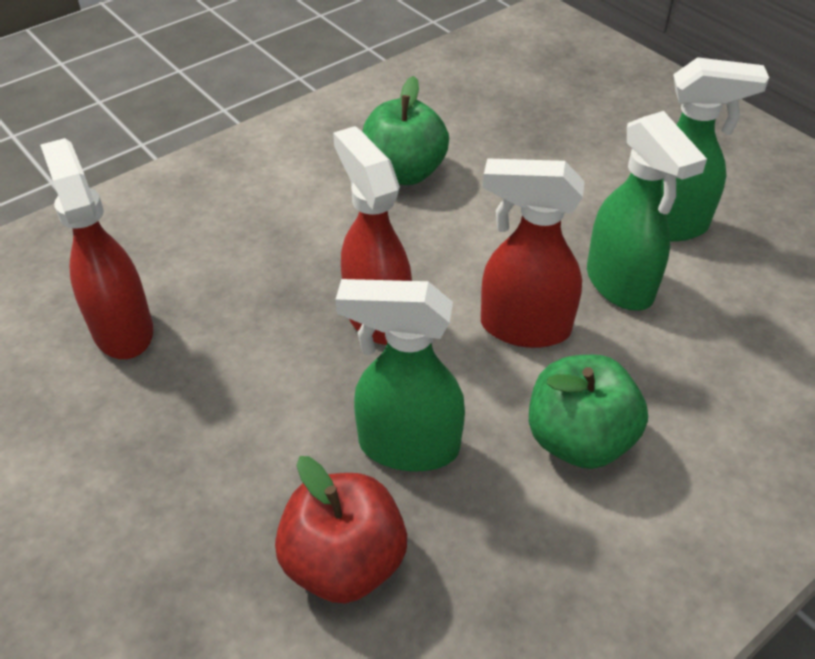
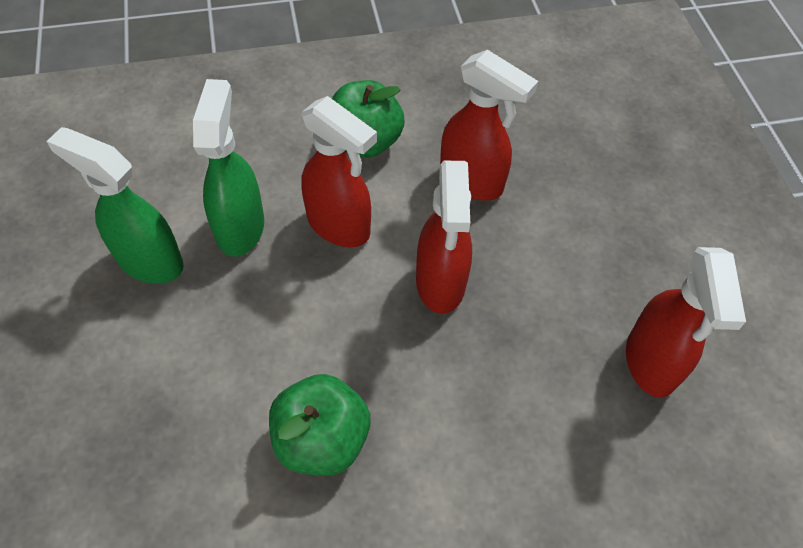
camera: 155 degrees left, 10 degrees up
red apple [275,456,407,604] -> none
green spray bottle [335,279,465,471] -> red spray bottle [440,50,538,201]

